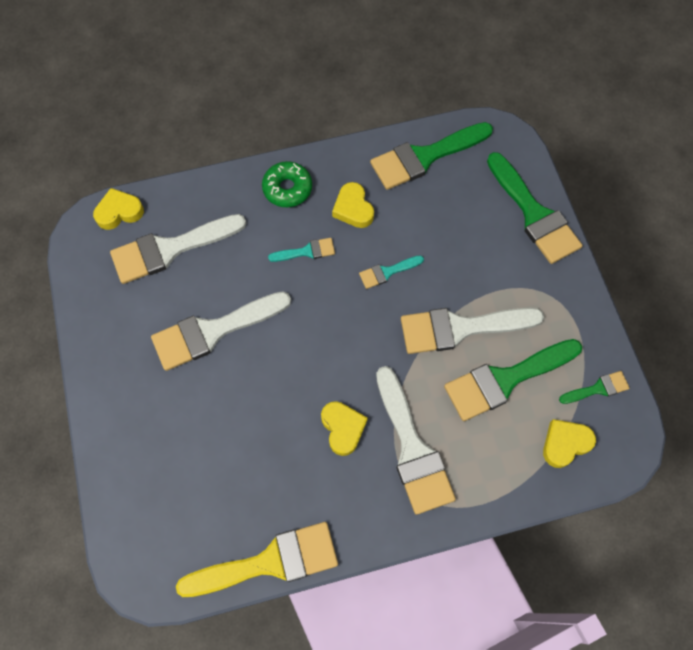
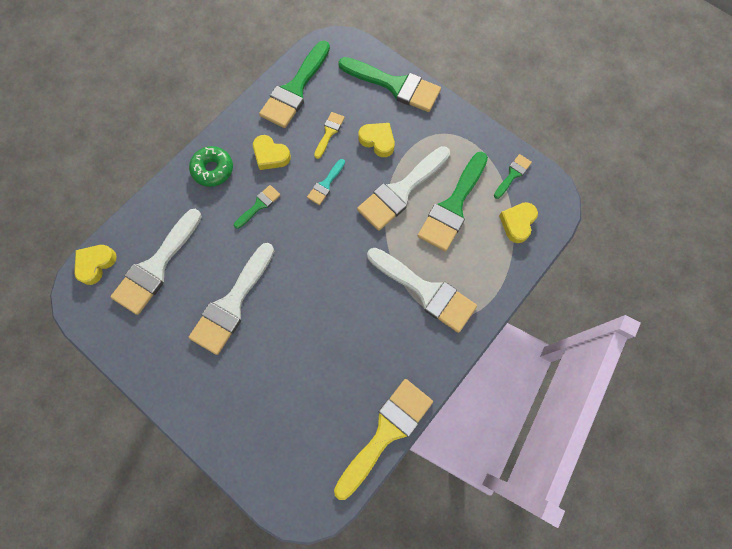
camera: 35 degrees left, 5 degrees up
turquoise brush [268,238,335,262] -> green brush [234,185,280,229]
yellow heart [321,401,368,456] -> yellow heart moved to [358,123,395,157]
none -> yellow brush [314,112,345,159]

